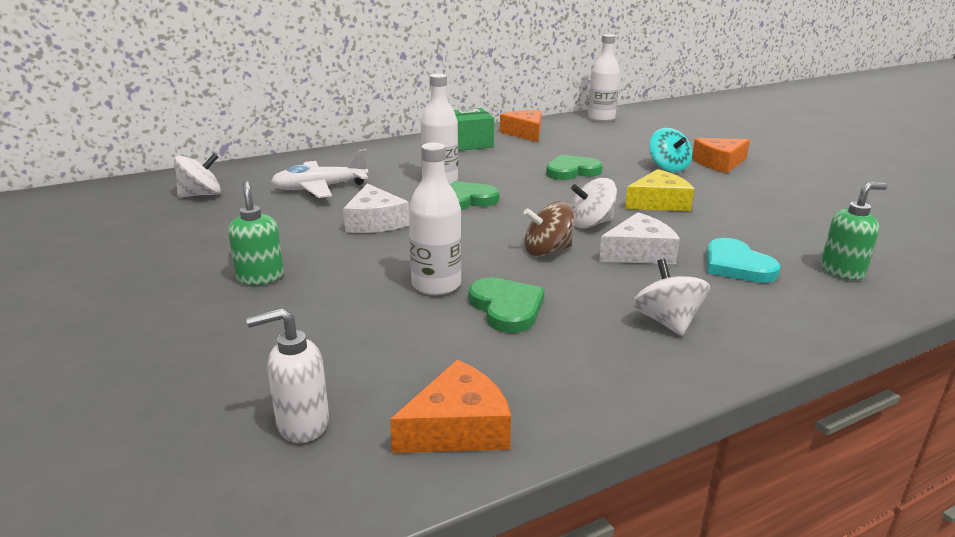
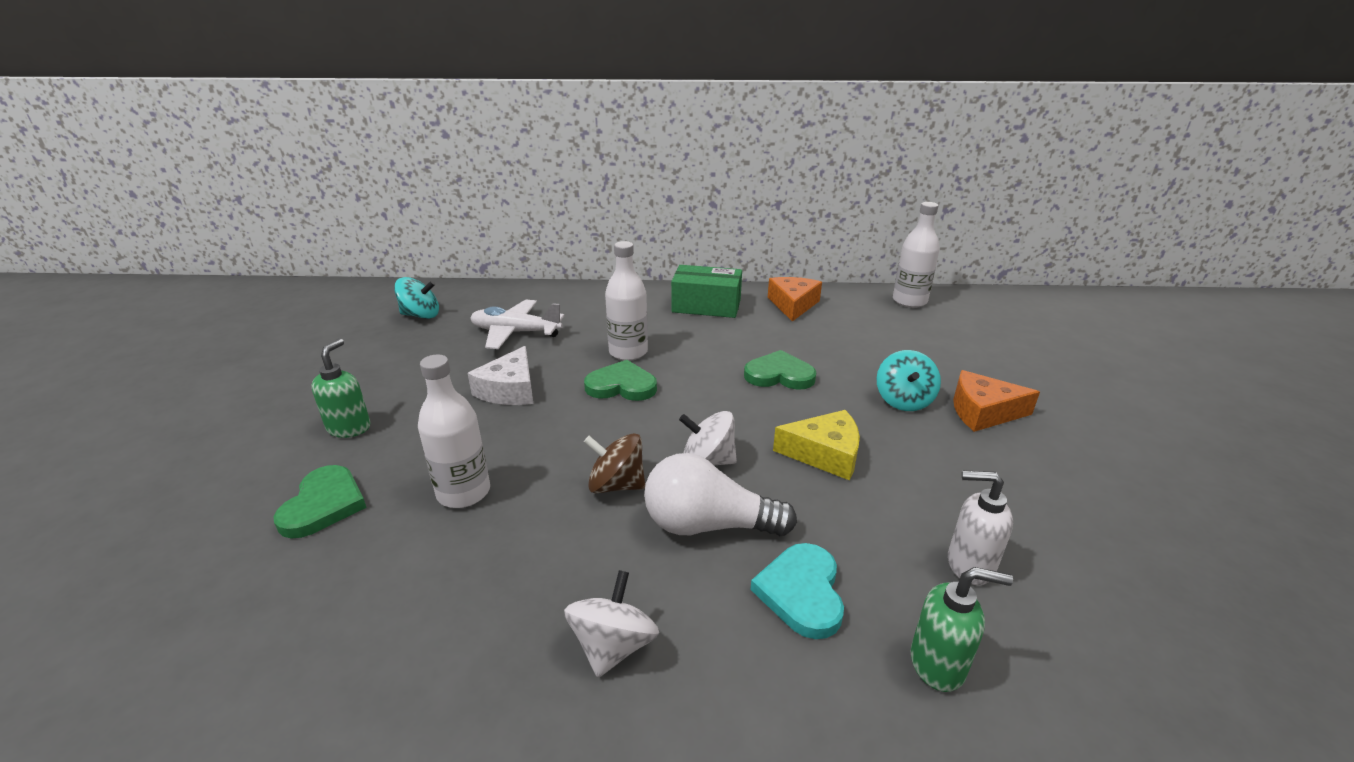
camera: 30 degrees right, 5 degrees up
white spinning top [174,153,221,198] -> turquoise spinning top [394,277,439,319]
white soap dispenser [246,308,329,443] -> white soap dispenser moved to [948,470,1013,585]
orange cheese [390,360,511,453] -> none
green heart [468,277,545,333] -> green heart moved to [273,465,367,539]
white cheese [599,212,680,264] -> white light bulb [644,453,797,536]

